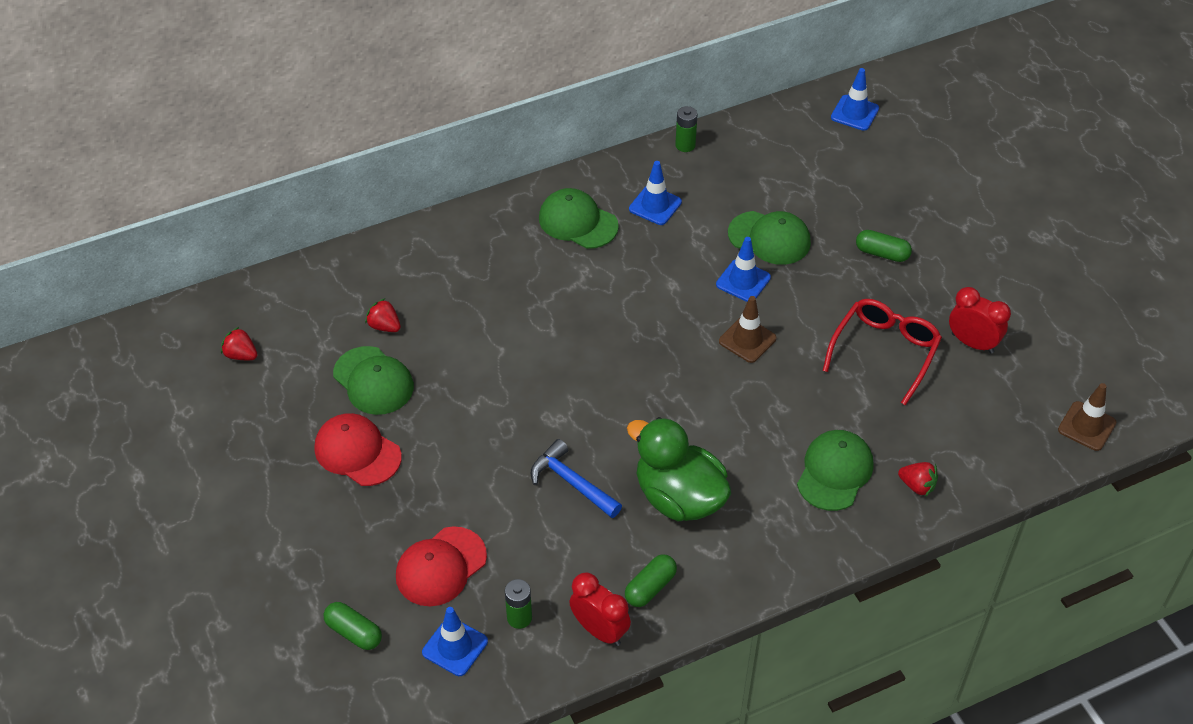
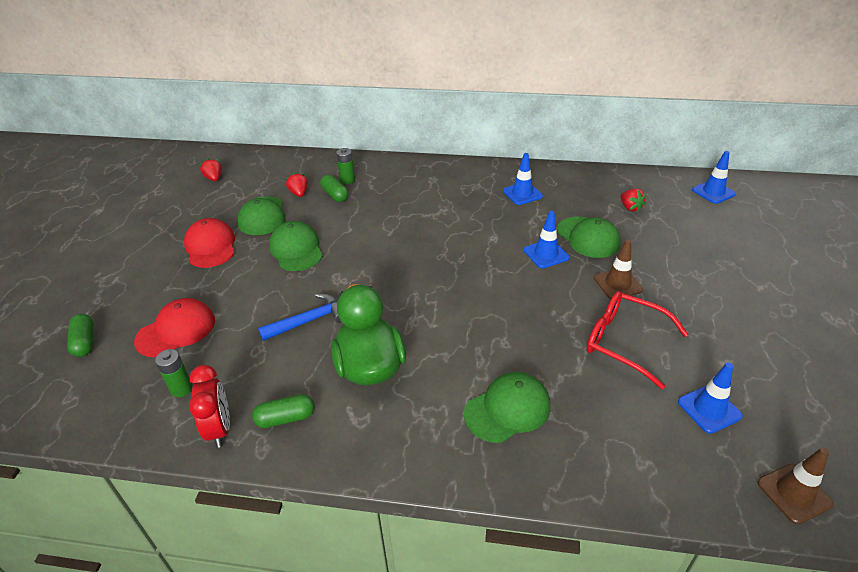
camera: 35 degrees right, 10 degrees down
red cap [396,526,487,606] -> red cap turned 150 degrees clockwise [134,298,215,357]
blue traffic cone [422,607,488,676] -> blue traffic cone moved to [678,363,743,434]
blue hammer [531,439,622,518] -> blue hammer turned 75 degrees clockwise [258,293,342,341]
green cap [539,188,619,249] -> green cap moved to [269,221,323,271]
green battery [675,106,698,152] -> green battery moved to [336,148,355,184]
brown traffic cone [719,296,777,363] -> brown traffic cone moved to [594,239,643,299]
red glasses [823,299,942,406] -> red glasses turned 120 degrees counterclockwise [587,291,688,389]
green capsule [856,230,912,262] -> green capsule moved to [320,175,348,202]
red strawberry [898,462,938,497] -> red strawberry moved to [620,189,646,213]
red clock [949,287,1011,353] -> none

